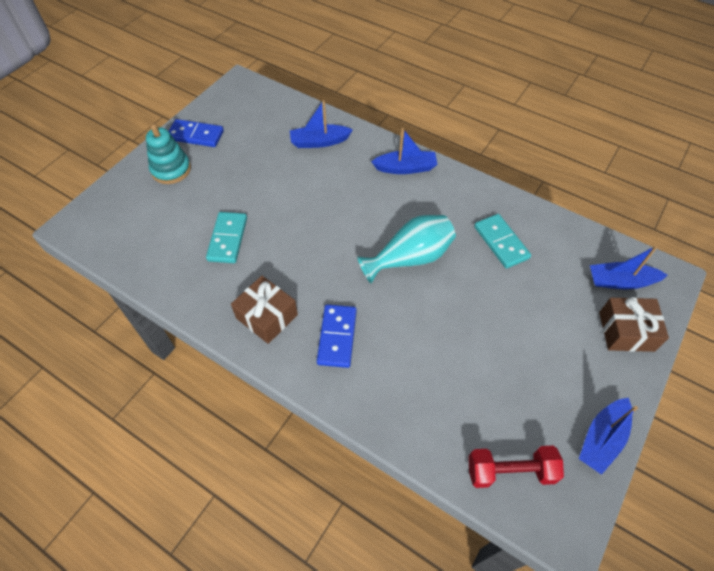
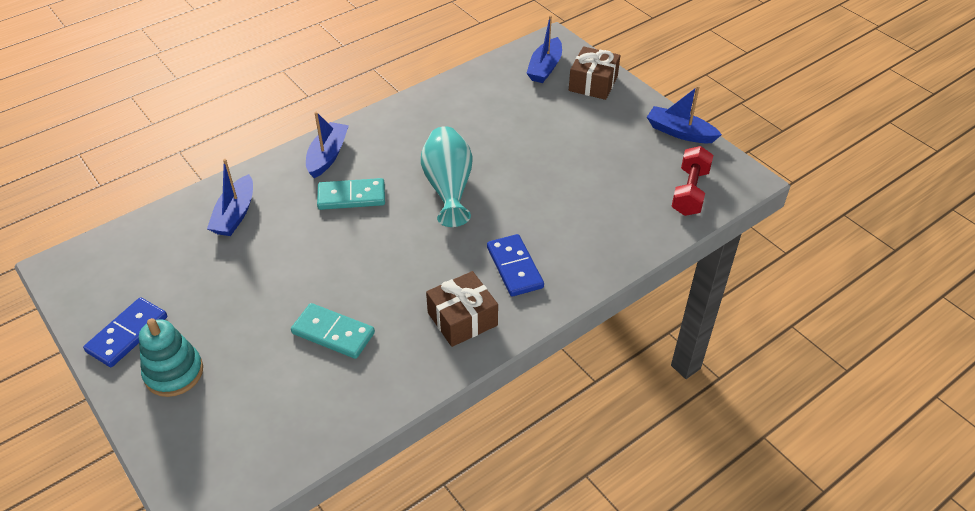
camera: 70 degrees left, 10 degrees down
blue domino [317,304,357,368] -> blue domino turned 45 degrees clockwise [487,234,544,297]
turquoise domino [474,214,531,269] -> turquoise domino moved to [317,178,385,210]
blue boat [579,398,638,475] -> blue boat turned 150 degrees clockwise [647,86,722,143]

